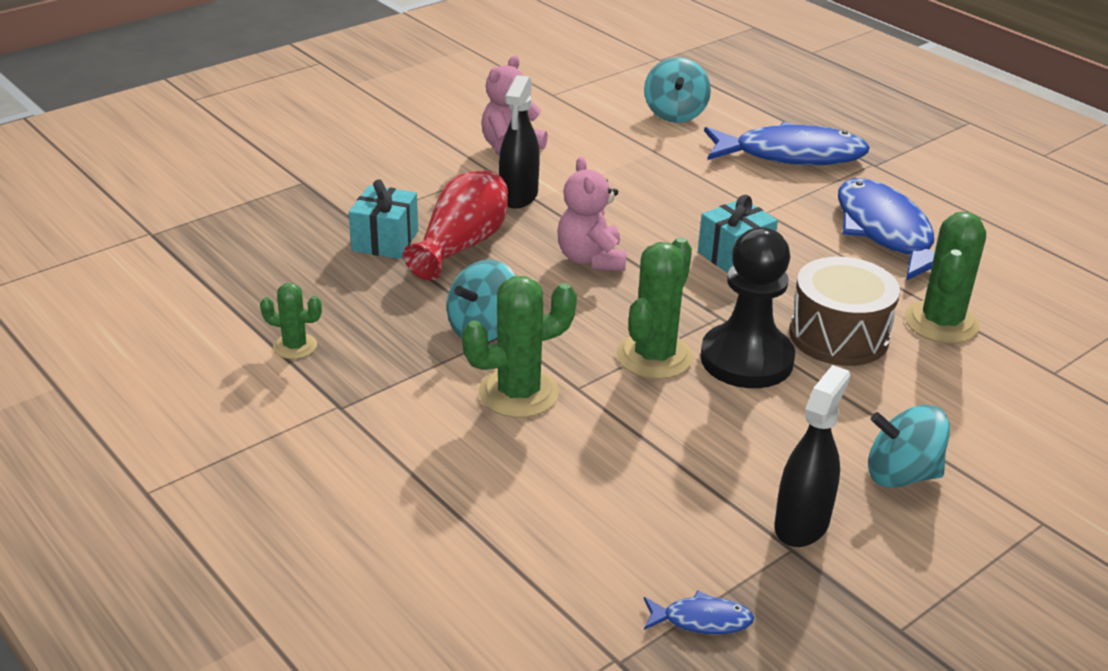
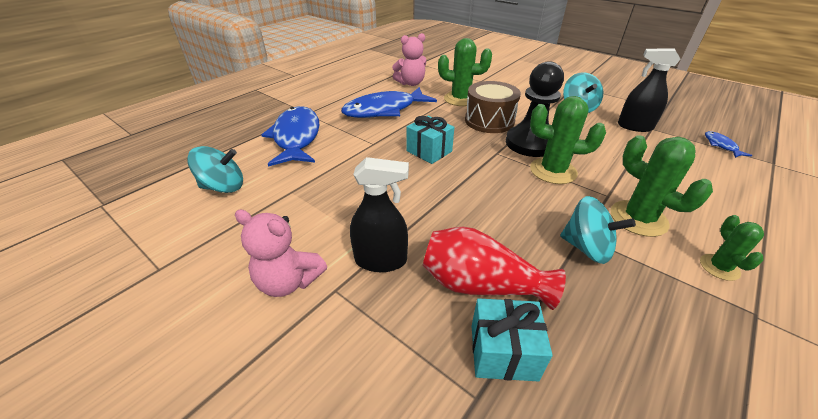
camera: 100 degrees left, 5 degrees up
green cactus [260,283,322,359] -> green cactus moved to [700,215,764,281]
pink teddy bear [557,157,627,271] -> pink teddy bear moved to [392,33,426,86]

